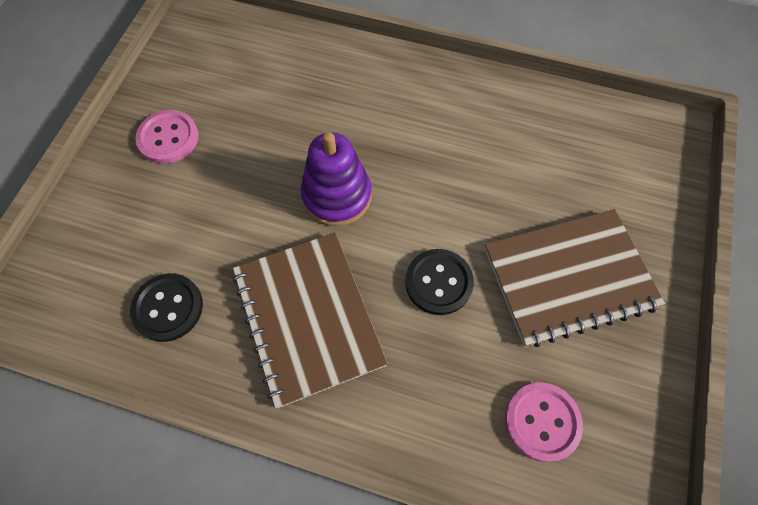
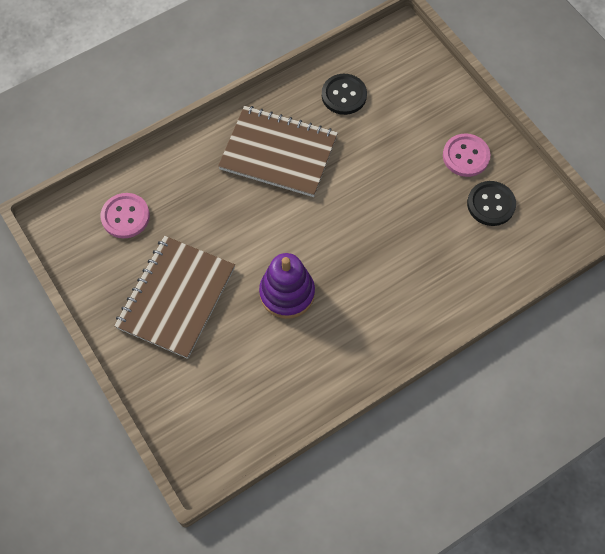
camera: 130 degrees right, 0 degrees up
purple stacking toy [301,132,372,226] -> purple stacking toy moved to [259,253,315,319]
black button [405,249,474,315] -> black button moved to [467,181,516,226]

